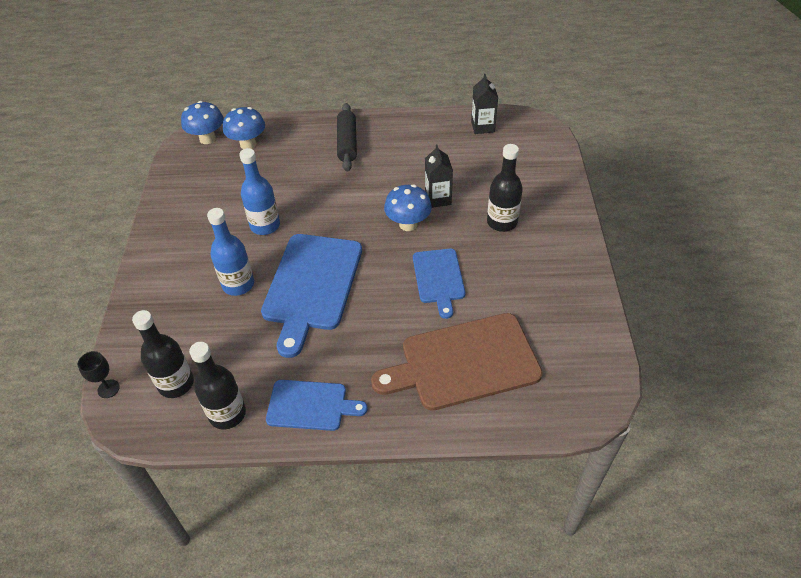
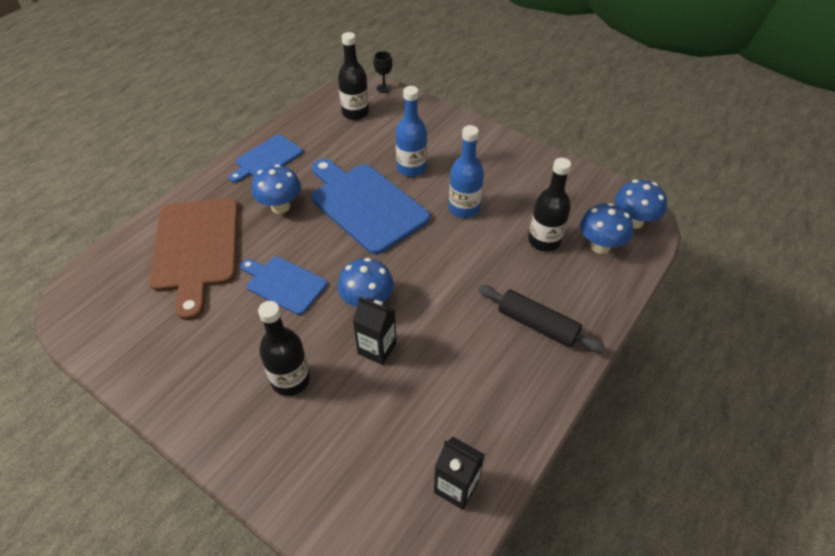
camera: 125 degrees right, 0 degrees up
black bottle [189,342,246,429] -> black bottle moved to [528,158,571,252]
brown cutting board [371,313,543,411] -> brown cutting board turned 150 degrees clockwise [149,198,238,320]
none -> blue mushroom [251,164,301,214]

